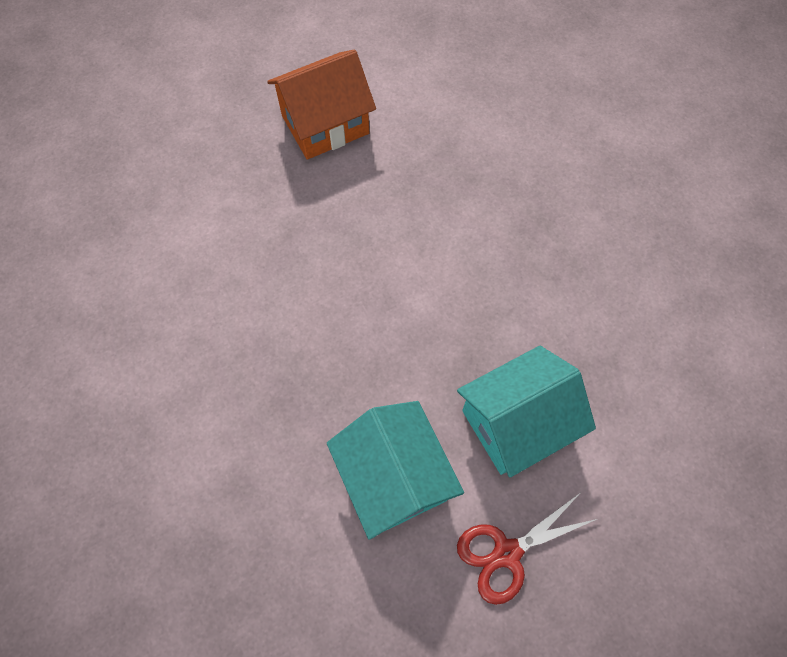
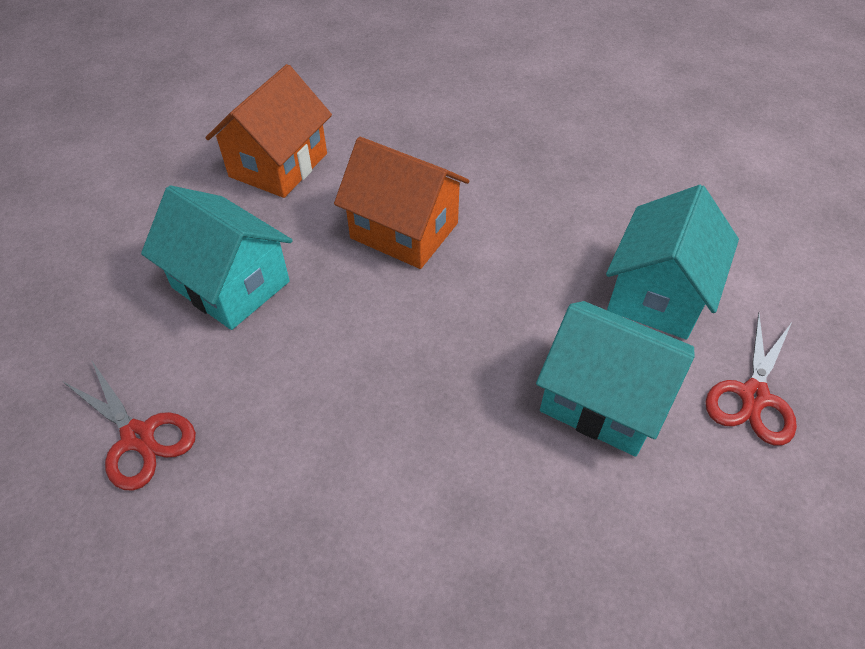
camera: 35 degrees left, 15 degrees down
none -> red scissors [62,361,196,491]
none -> turquoise house [141,185,293,330]
none -> orange house [334,137,469,269]

